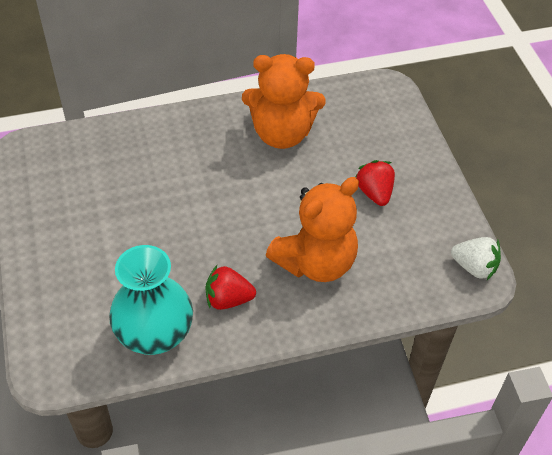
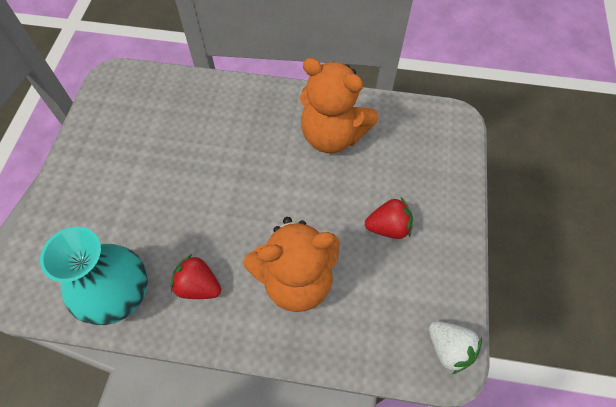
camera: 25 degrees right, 10 degrees up
red strawberry [355,160,395,206] -> red strawberry turned 75 degrees clockwise [365,197,413,239]

